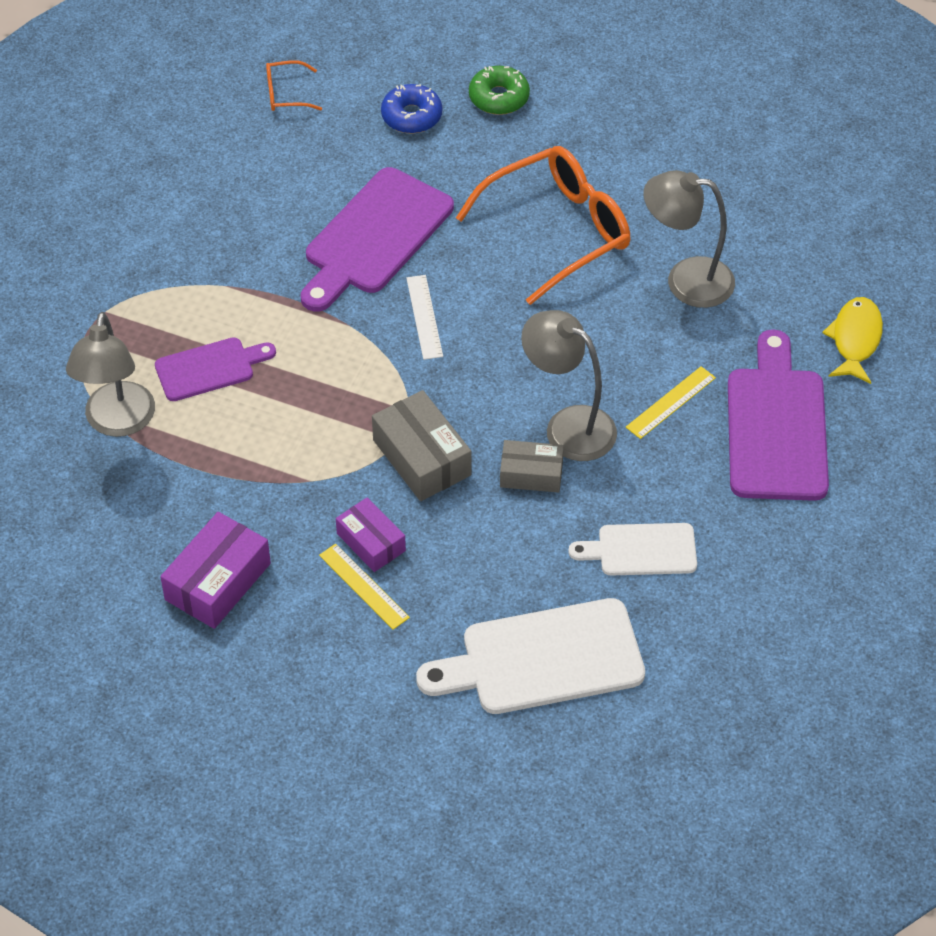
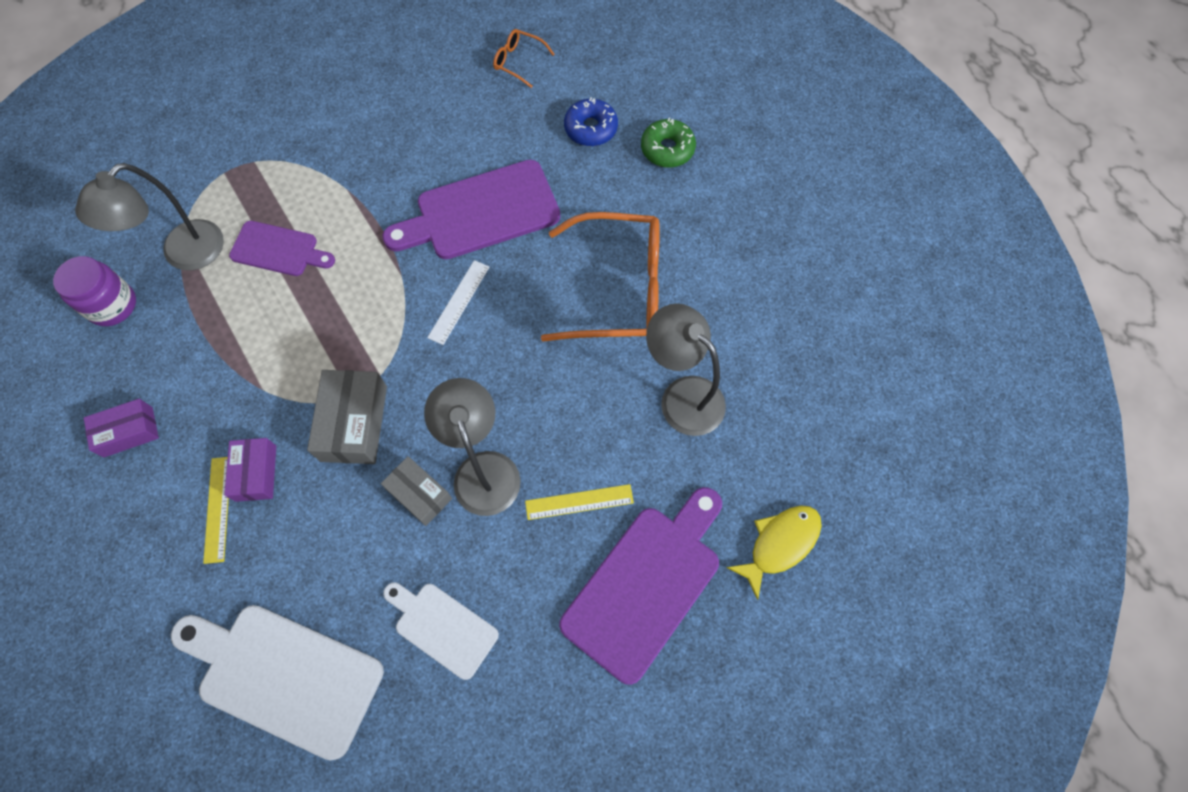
camera: 35 degrees right, 15 degrees up
purple box [160,512,271,629] -> purple box [84,399,159,457], size x0.65
none -> purple jar [53,256,136,326]

